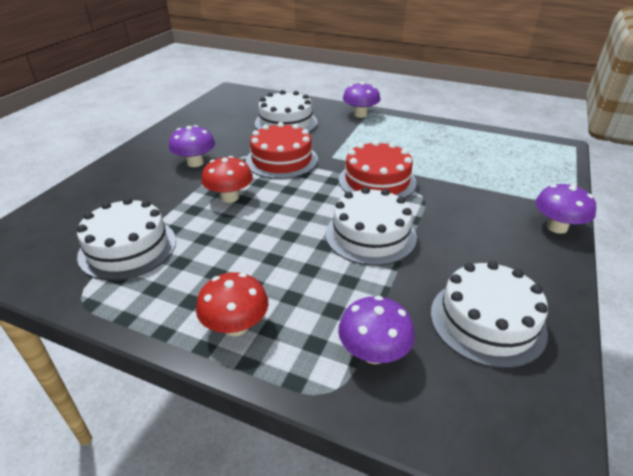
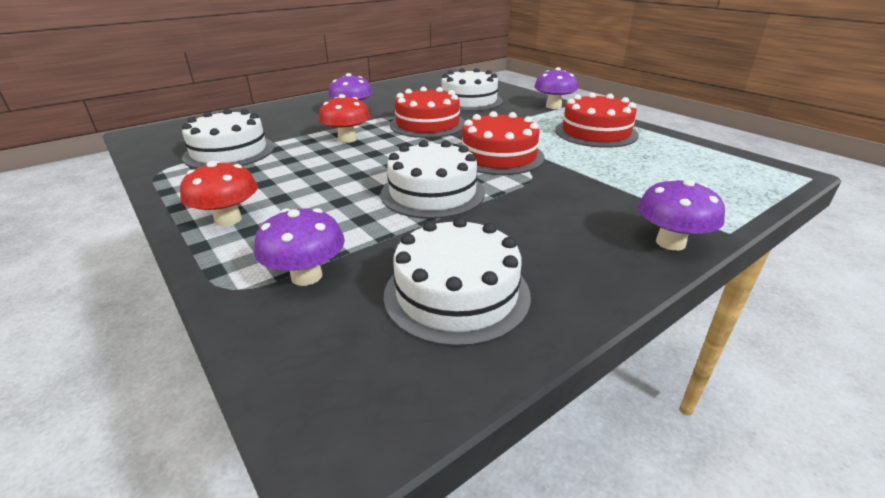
camera: 30 degrees right, 5 degrees down
none -> red cake [555,92,639,148]

